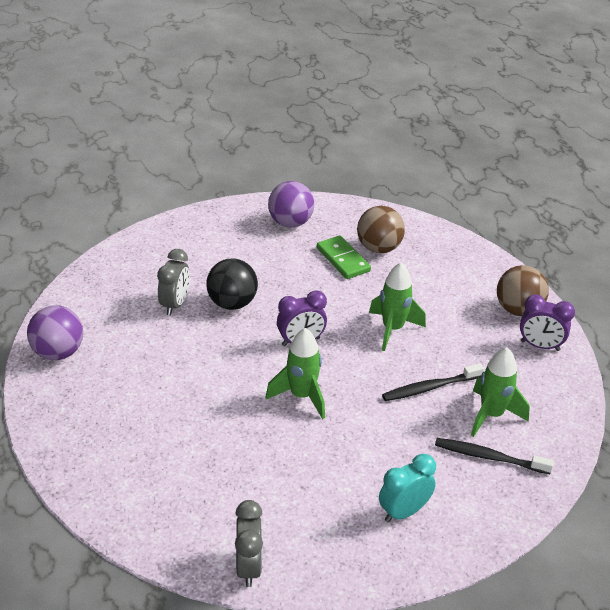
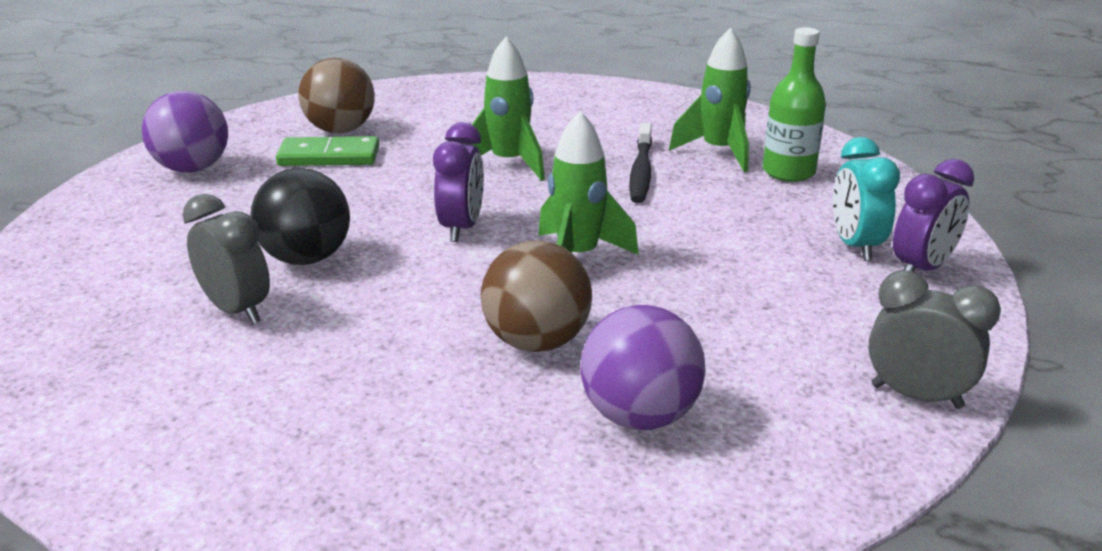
camera: 60 degrees left, 10 degrees down
purple ball [27,306,83,360] -> purple ball moved to [580,305,706,430]
black toothbrush [435,438,554,474] -> green bottle [763,27,826,182]
brown ball [497,265,549,316] -> brown ball moved to [481,241,592,352]
purple clock [520,294,575,351] -> purple clock moved to [893,159,975,272]

